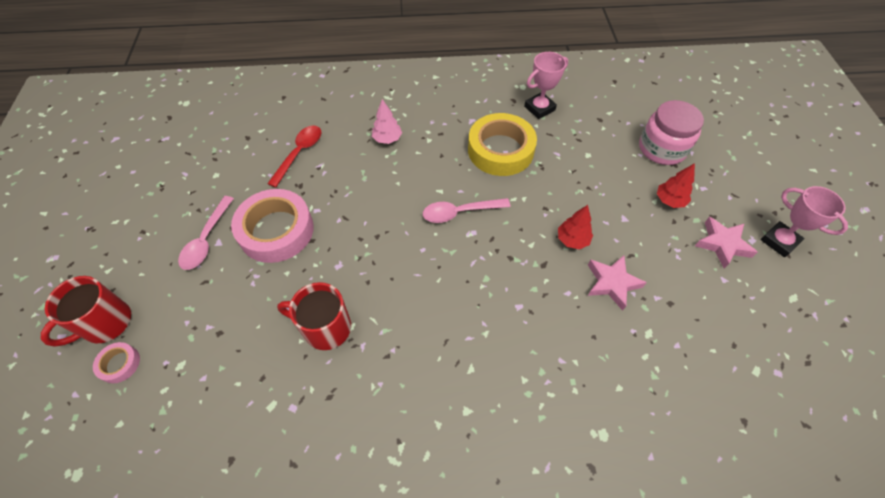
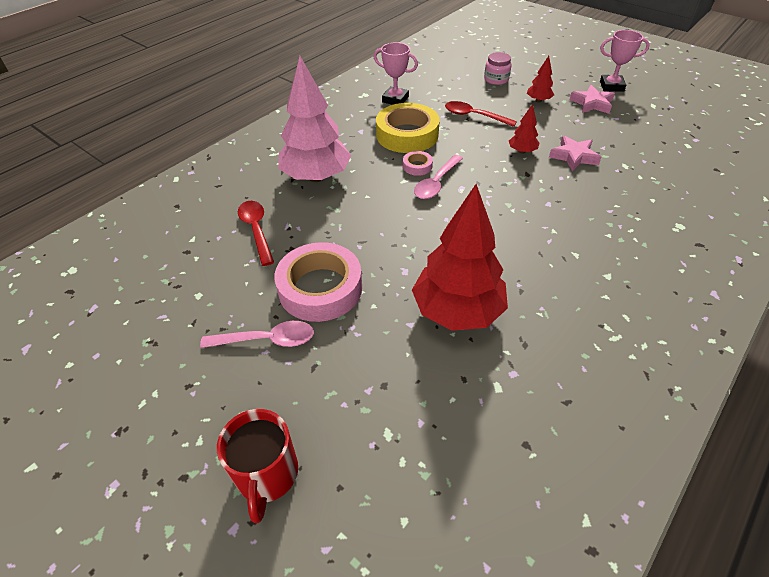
camera: 45 degrees left, 10 degrees down
pink tape [93,342,140,383] -> pink tape moved to [403,151,433,176]
pink spoon [178,196,234,270] -> pink spoon turned 60 degrees counterclockwise [200,321,314,348]
red mug [277,282,351,350] -> red tree [412,184,508,331]
pink tree [372,99,402,144] -> pink tree [278,56,351,182], size x2.26
pink trophy [524,52,568,119] -> pink trophy turned 75 degrees counterclockwise [374,42,418,105]
pink jar [639,100,704,165] -> pink jar [484,52,512,85], size x0.62
none -> red spoon [445,101,517,127]

